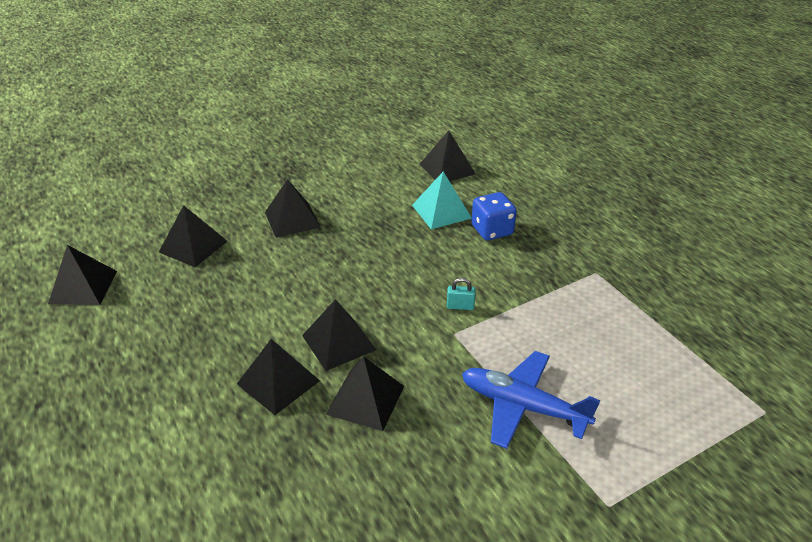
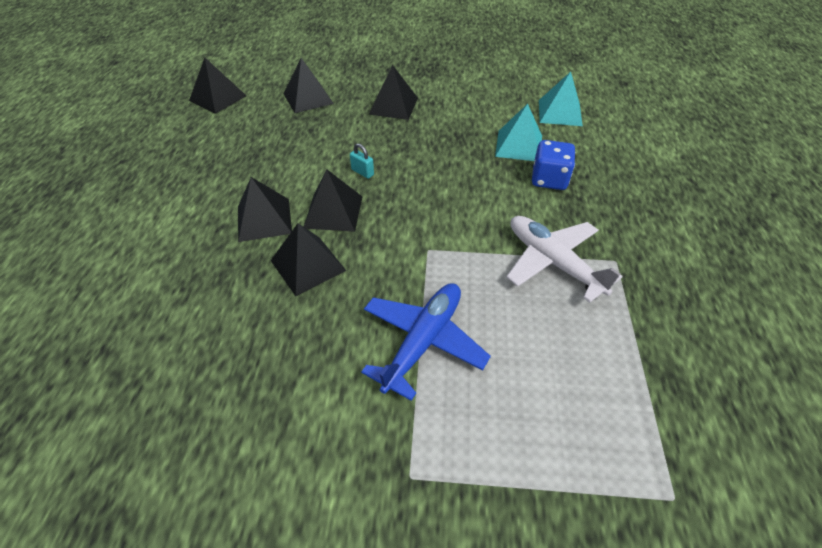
camera: 35 degrees right, 10 degrees up
black pyramid [420,131,475,181] -> turquoise pyramid [539,72,583,126]
turquoise padlock [447,278,476,310] -> turquoise padlock moved to [350,143,374,179]
blue plane [462,351,600,449] -> blue plane turned 60 degrees clockwise [361,283,491,401]
none -> white plane [506,216,623,303]

